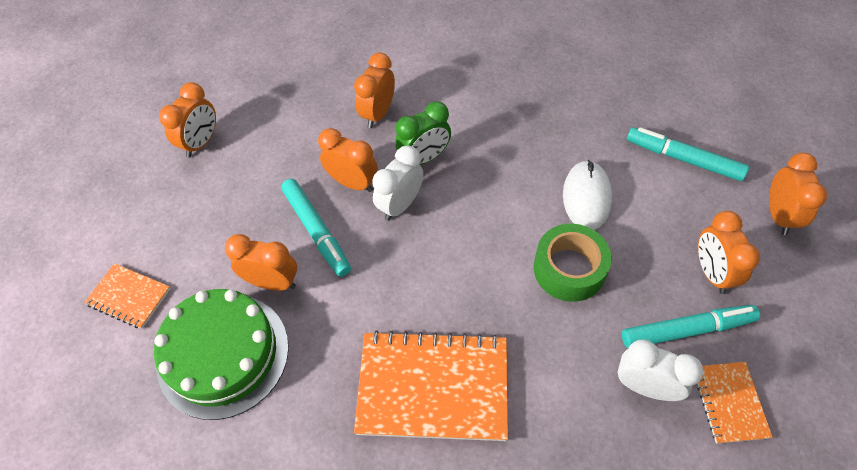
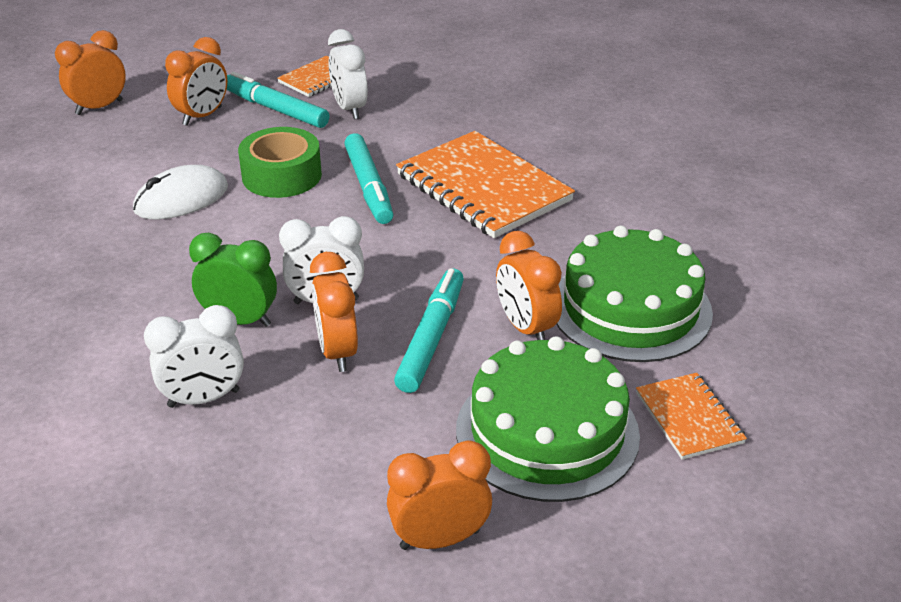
camera: 135 degrees left, 20 degrees down
orange clock [354,53,395,128] -> white clock [144,305,244,408]
turquoise marker [627,127,749,181] -> turquoise marker moved to [344,133,394,224]
none -> green cake [456,336,640,502]

